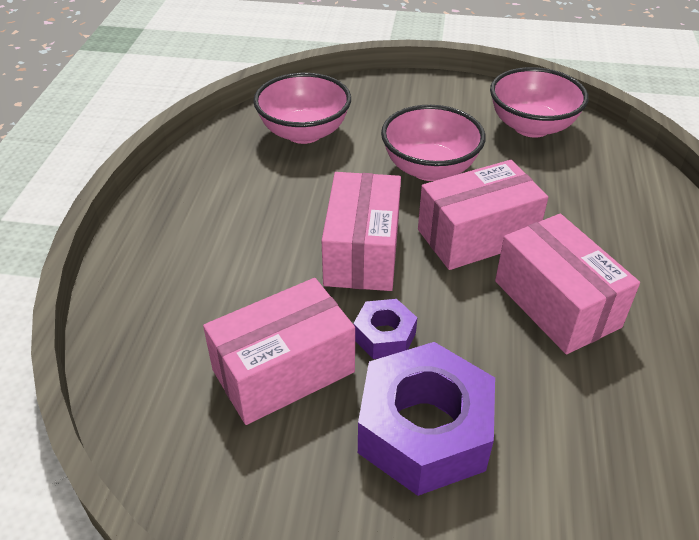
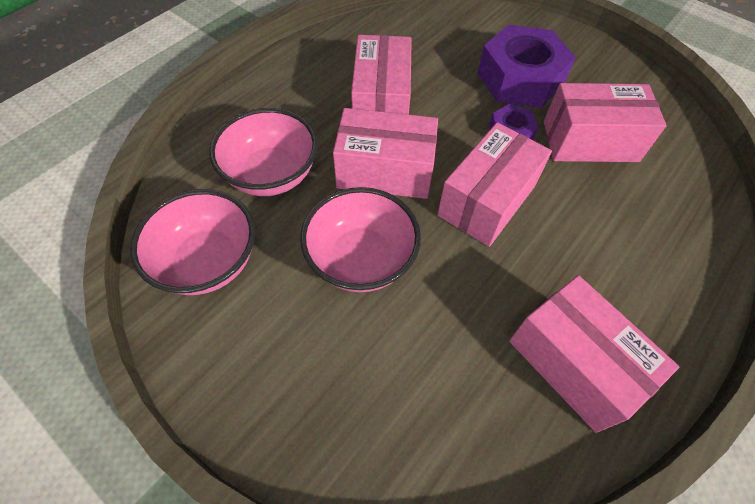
camera: 150 degrees left, 15 degrees up
pink bowl [253,73,351,144] -> pink bowl moved to [209,108,318,196]
none -> pink box [509,275,679,433]

